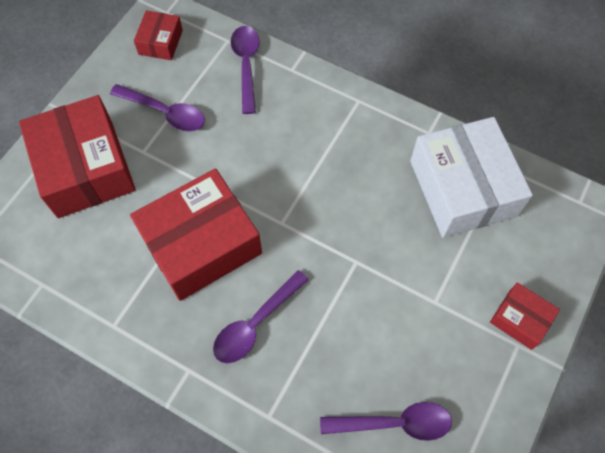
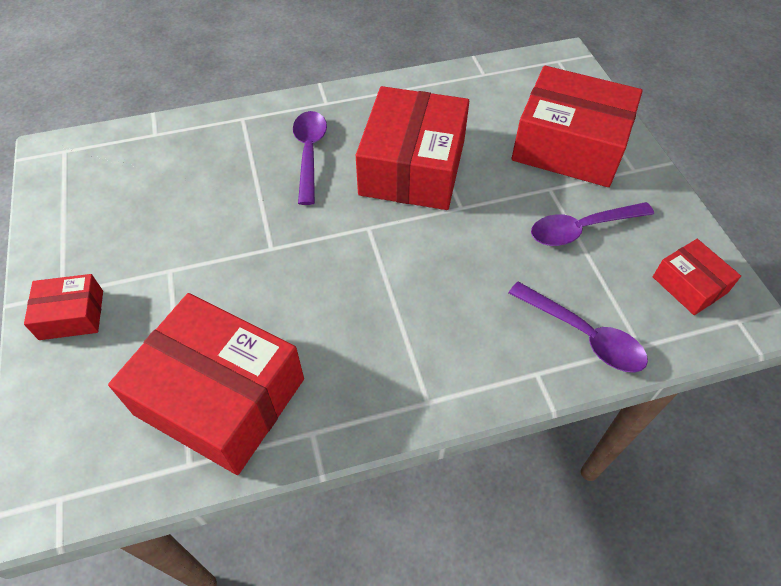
camera: 135 degrees right, 10 degrees down
purple spoon [320,402,452,441] -> none
white box [410,117,533,238] -> red box [108,293,304,475]

